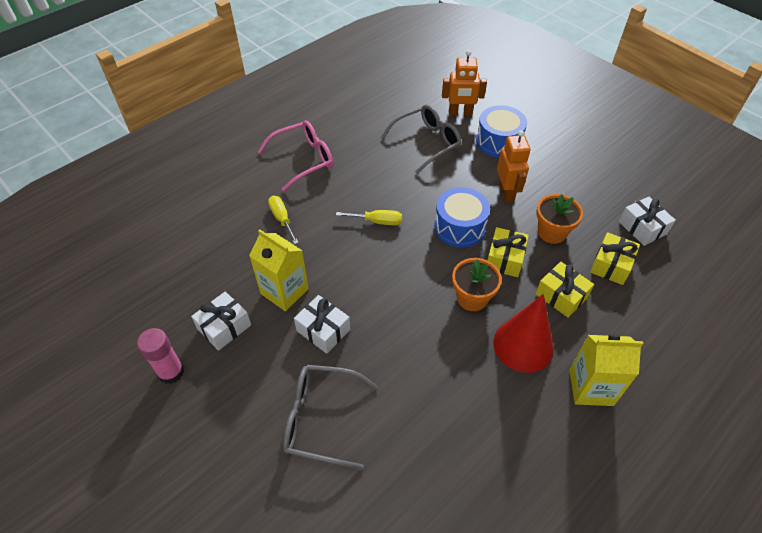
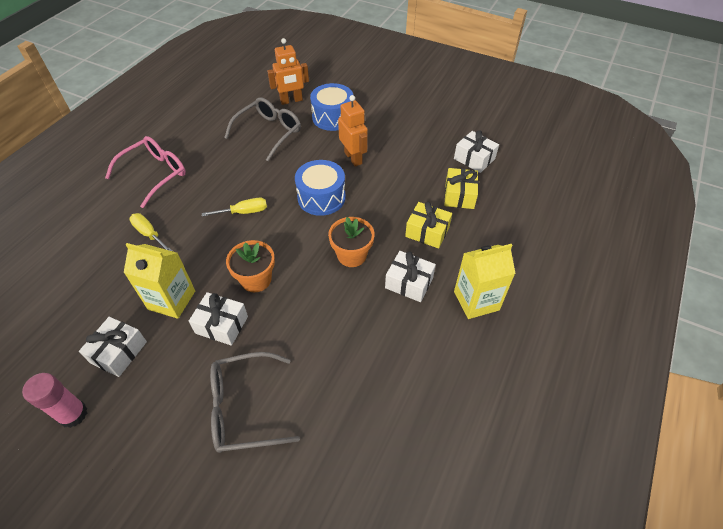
camera: 20 degrees left, 0 degrees up
yellow gift [487,227,529,277] -> none
red cone [493,294,554,373] -> white gift [385,251,436,302]
orange flower pot [536,194,583,244] -> orange flower pot moved to [226,240,275,292]

